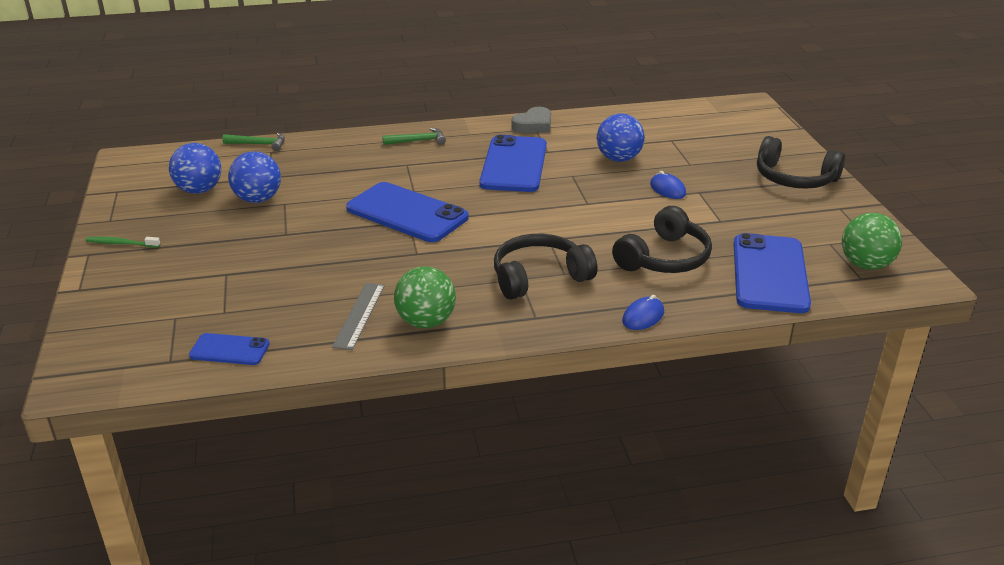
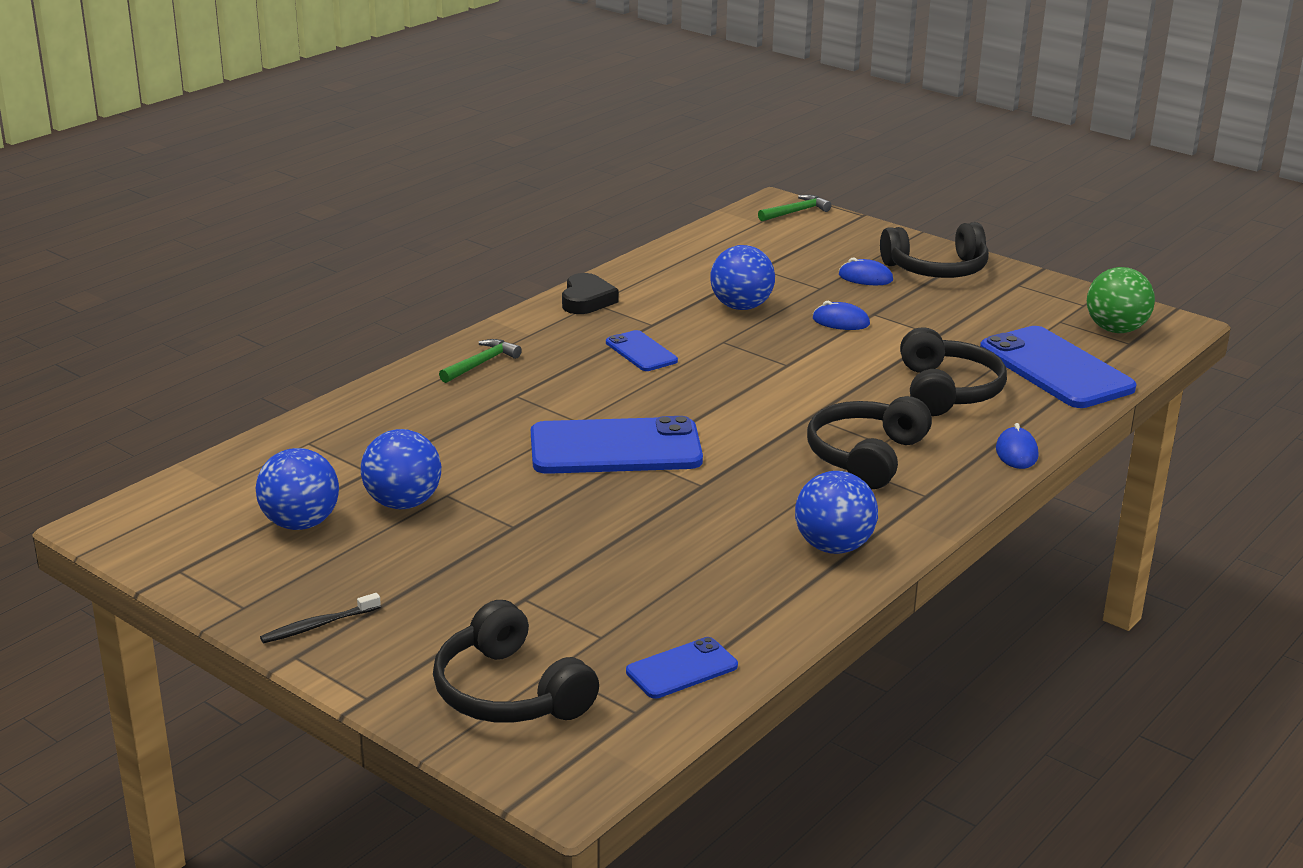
camera: 40 degrees left, 5 degrees down
green toothbrush [85,237,160,248] -> black toothbrush [260,593,381,643]
green hammer [222,133,285,151] -> green hammer moved to [758,195,832,221]
grey ruler [332,283,385,350] -> none
green ball [394,266,456,328] -> blue ball [795,471,878,554]
blue phone [480,135,547,192] -> blue phone [606,330,678,371], size x0.51
grey heart [511,107,551,133] -> black heart [562,273,619,314]
none -> black headphones [433,600,599,723]
none -> blue mouse [839,258,893,285]

